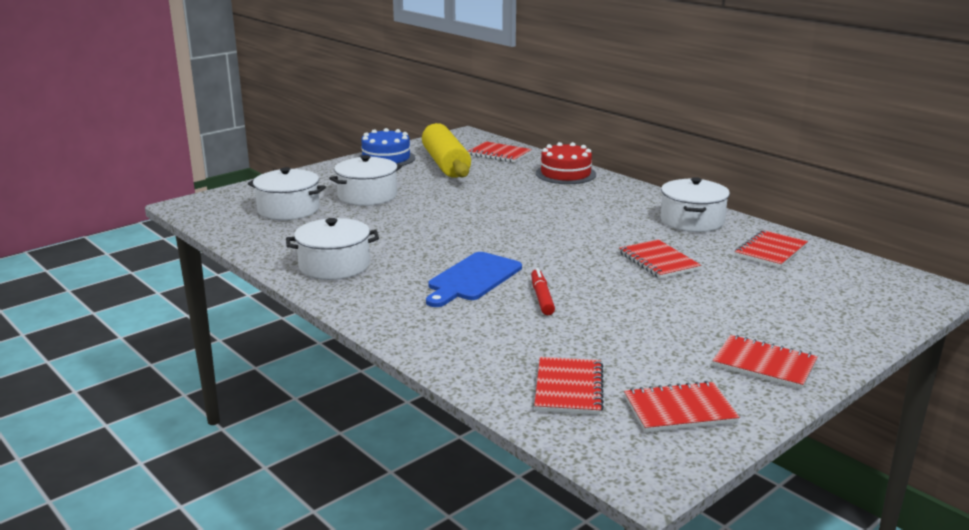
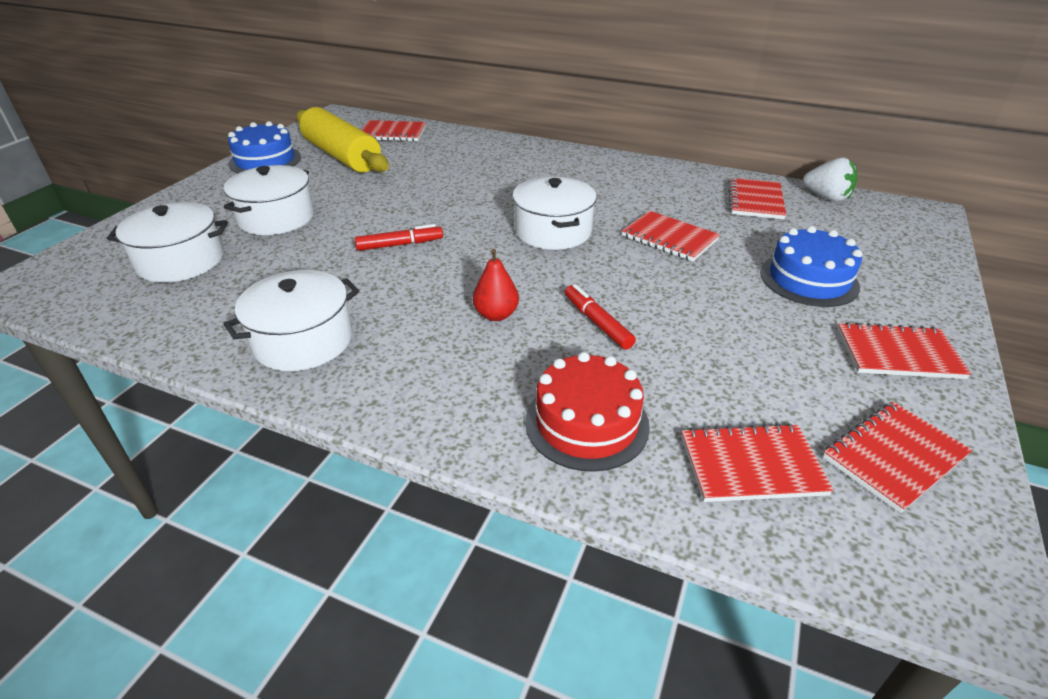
camera: 25 degrees left, 15 degrees up
blue cutting board [426,252,522,307] -> red pear [473,249,519,321]
red notebook [534,357,604,415] -> red notebook turned 75 degrees counterclockwise [681,423,834,502]
red cake [536,142,596,184] -> red cake moved to [525,352,650,472]
white pot [660,177,730,232] -> white pot moved to [512,176,597,250]
none -> red marker [355,224,443,251]
none -> blue cake [760,226,862,307]
none -> white strawberry [803,157,857,202]

